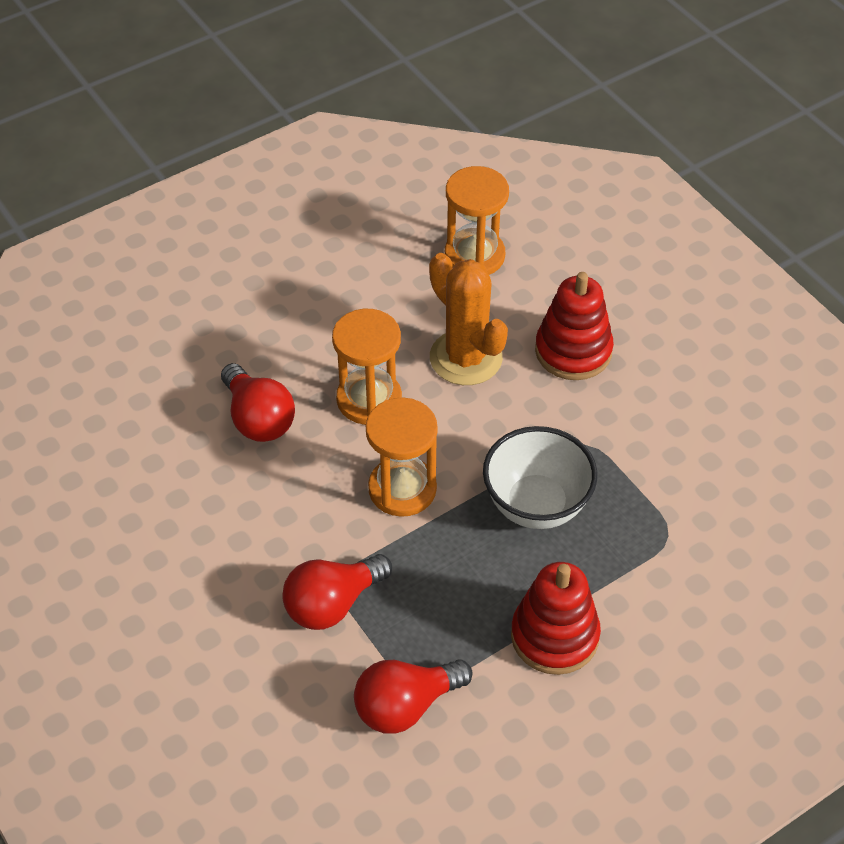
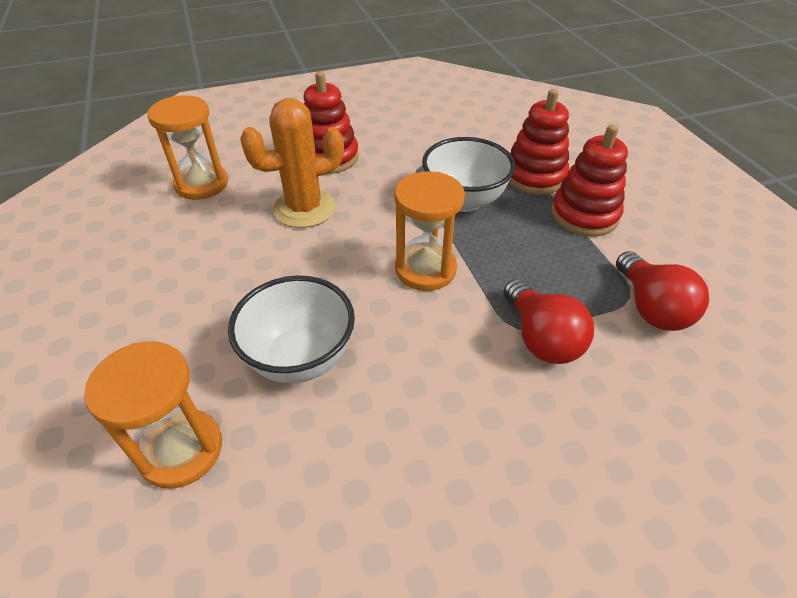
camera: 75 degrees left, 5 degrees down
red light bulb [221,363,295,442] -> white bowl [228,276,355,383]
orange hourglass [332,309,402,425] -> orange hourglass moved to [84,341,222,488]
none -> red stacking toy [509,89,569,195]

